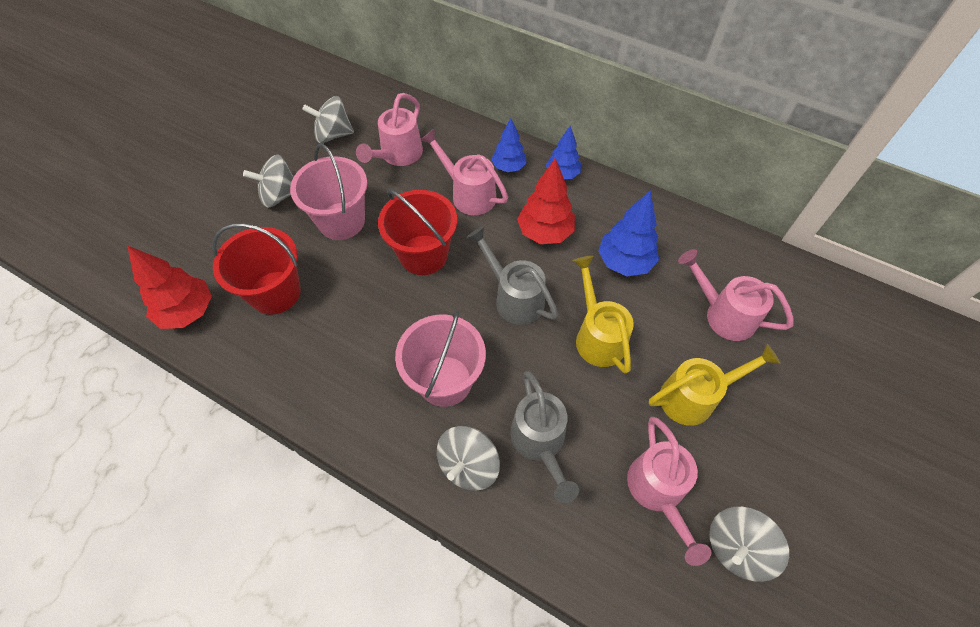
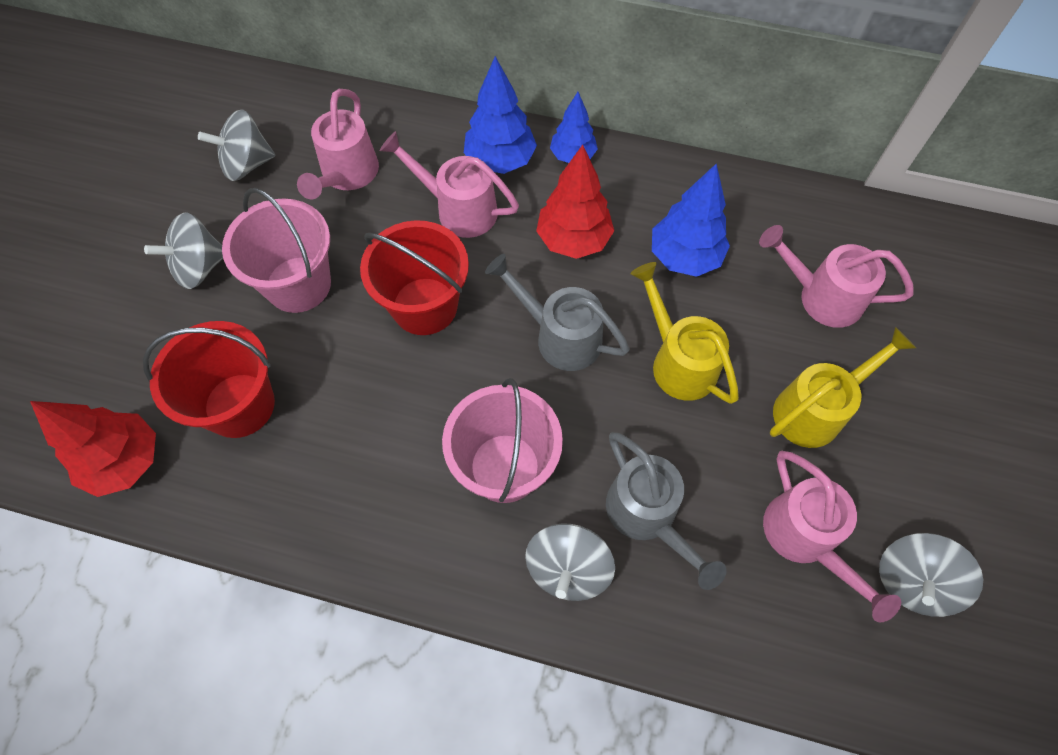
camera: 15 degrees left, 5 degrees up
blue tree [491,118,526,172] -> blue tree [464,56,537,174], size x1.52

